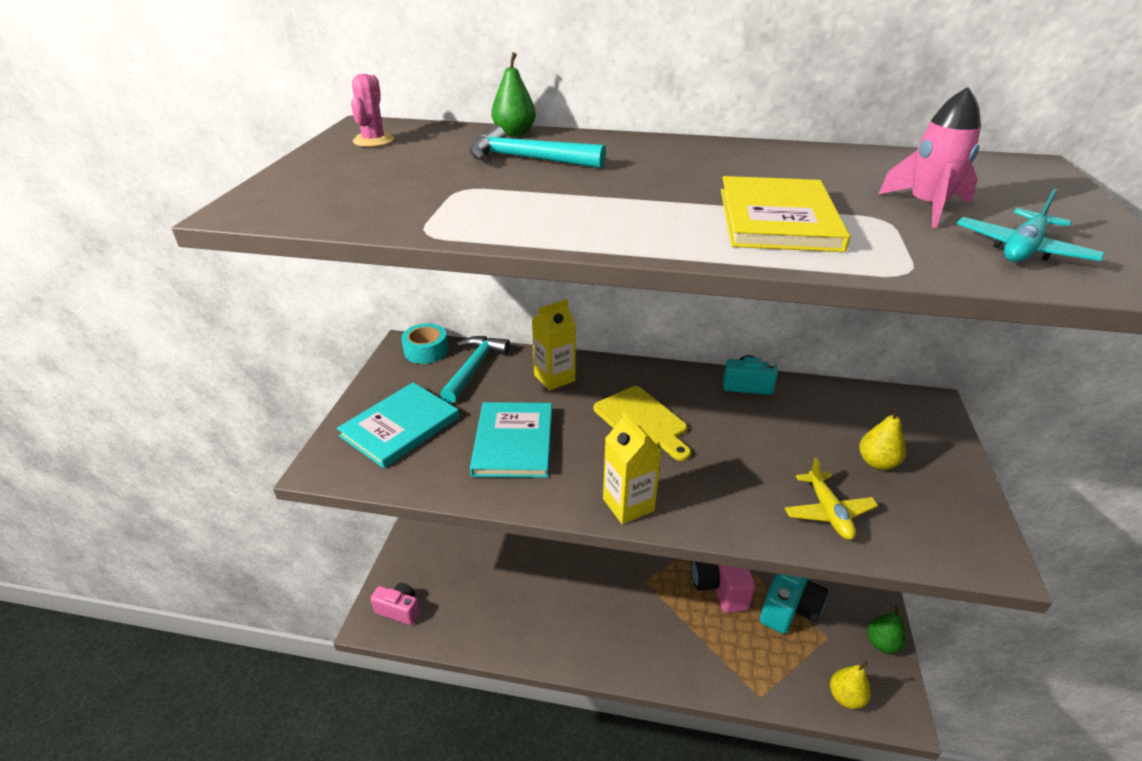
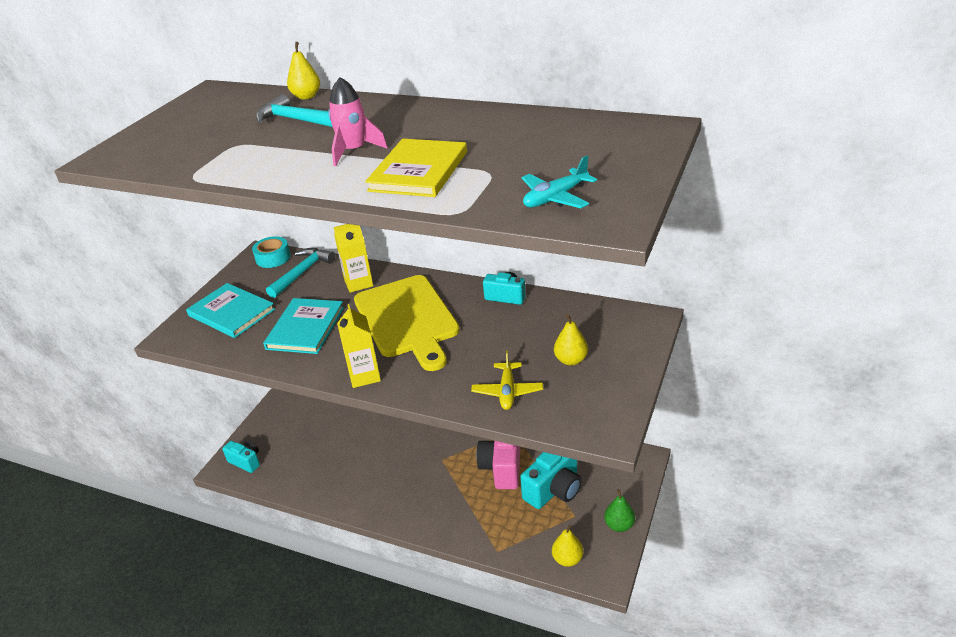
camera: 15 degrees right, 0 degrees up
turquoise book [337,382,459,468] -> turquoise book turned 75 degrees clockwise [186,283,275,338]
pink cactus [351,74,394,147] -> none
pink camera [370,583,420,625] -> turquoise camera [222,440,260,473]
green pear [491,52,536,136] -> yellow pear [287,42,320,100]
yellow cutting board [594,386,691,461] -> yellow cutting board [354,275,460,371], size x1.68
pink rocket [879,87,981,228] -> pink rocket moved to [328,77,388,166]

